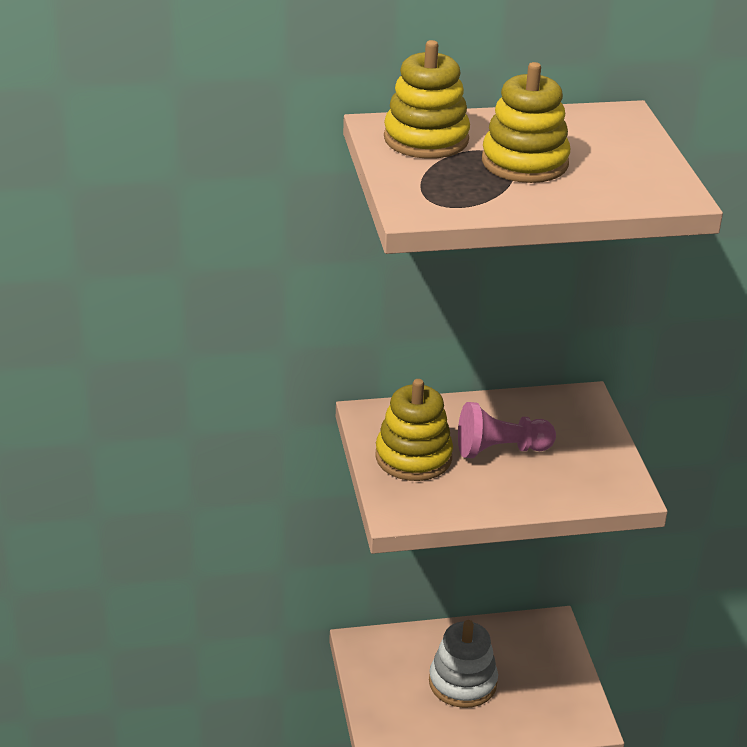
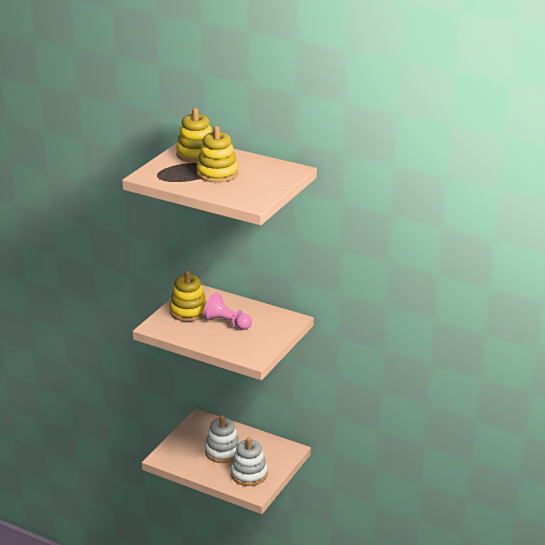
camera: 40 degrees right, 5 degrees down
none -> white stacking toy [231,437,268,486]

